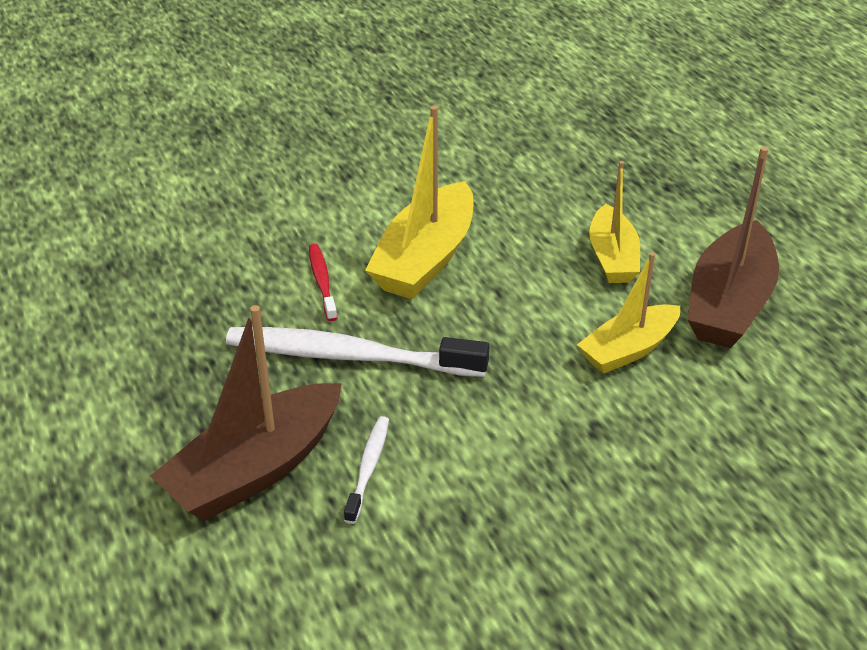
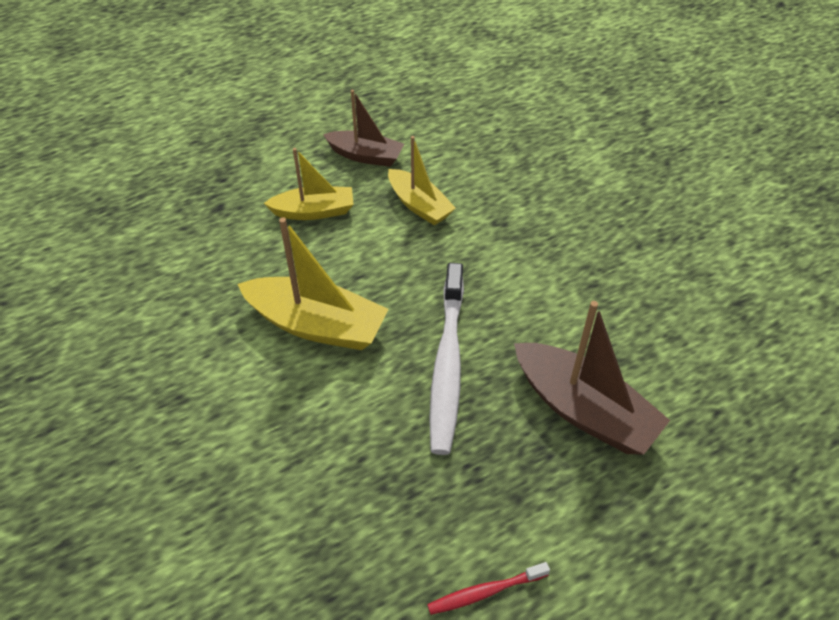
camera: 95 degrees left, 10 degrees up
red toothbrush [309,244,337,321] -> red toothbrush moved to [427,562,550,615]
white toothbrush [344,416,389,524] -> none
brown boat [687,147,779,348] -> brown boat [323,90,404,167], size x0.64

